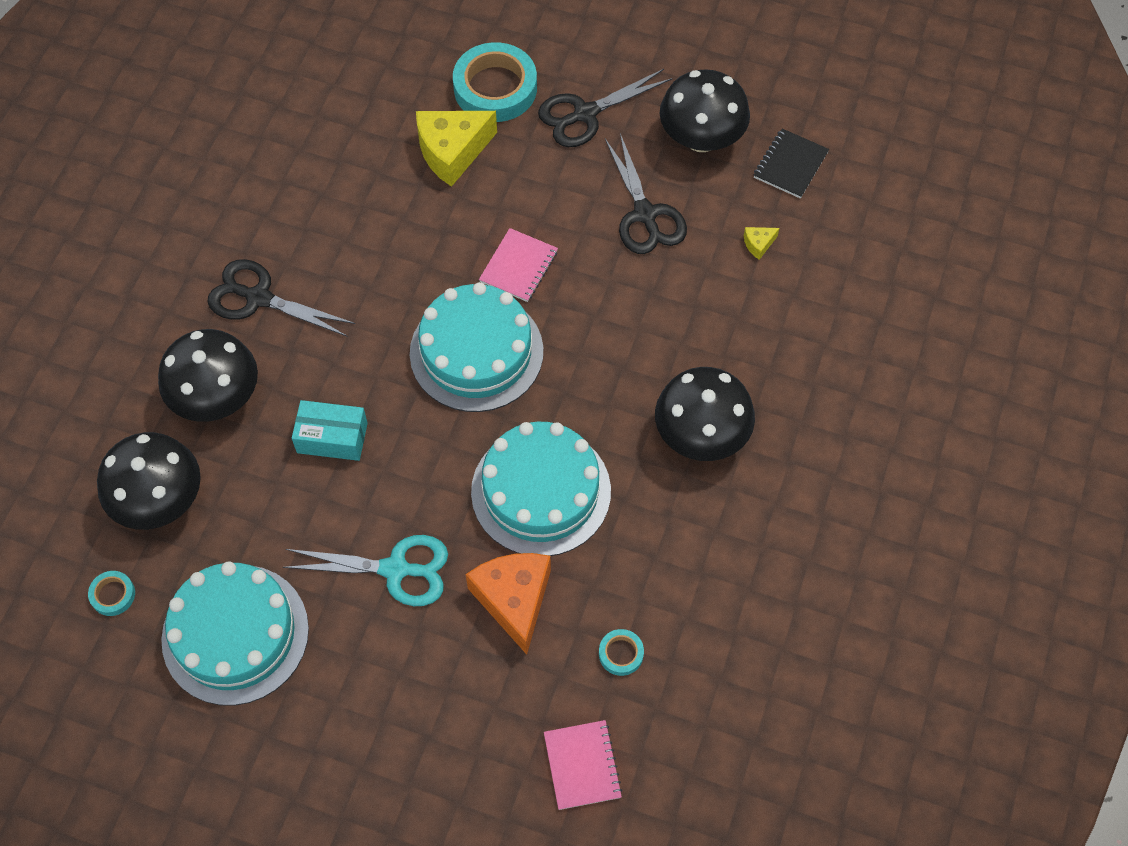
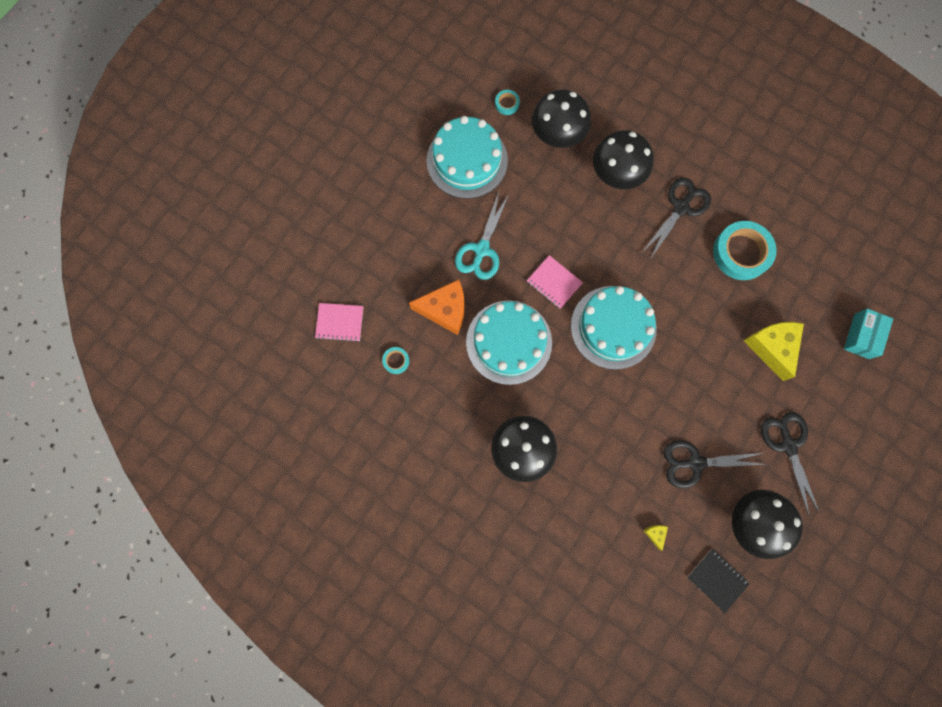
camera: 105 degrees right, 15 degrees up
turquoise box [292,400,368,461] -> turquoise box moved to [844,308,893,359]
turquoise tape [453,42,537,122] -> turquoise tape moved to [713,221,776,280]
pink notebook [479,228,558,302] -> pink notebook moved to [527,255,583,309]

